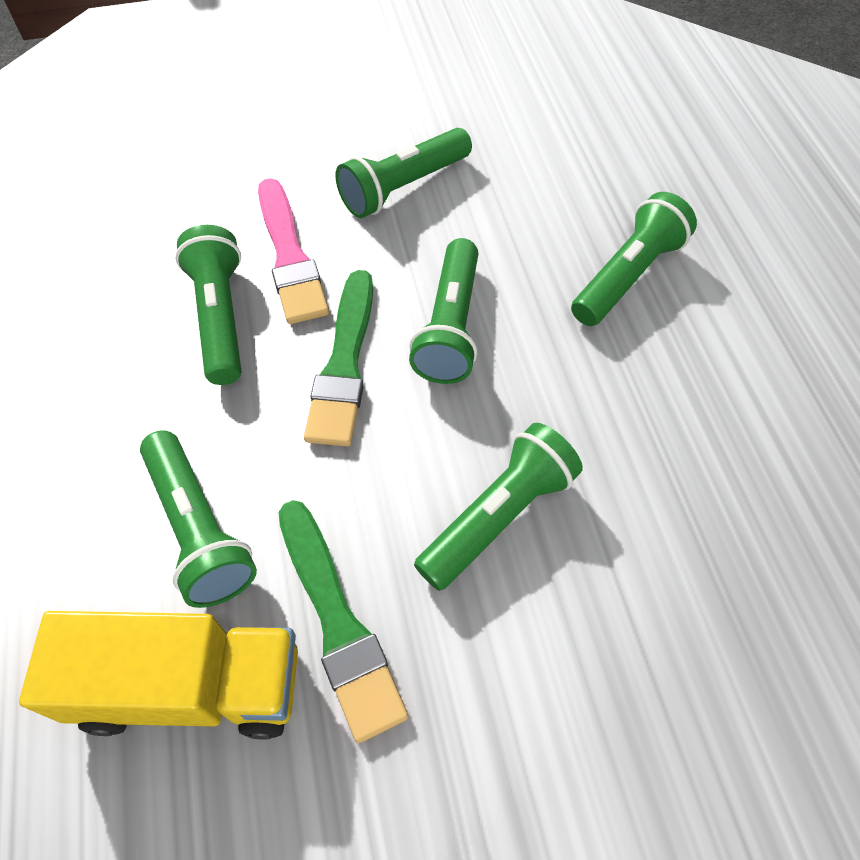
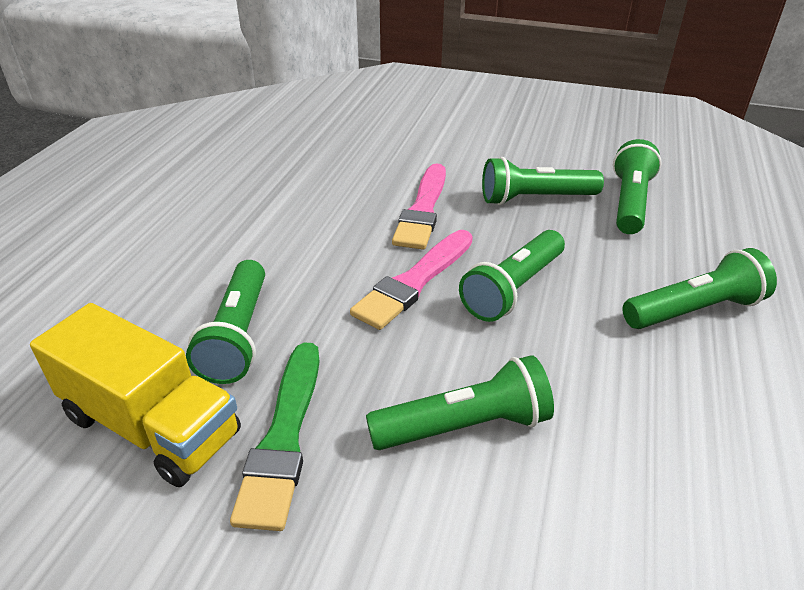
camera: 30 degrees right, 20 degrees down
green flashlight [175,225,242,385] -> green flashlight moved to [613,139,662,234]
green brush [304,270,373,447] -> pink brush [350,230,473,330]

